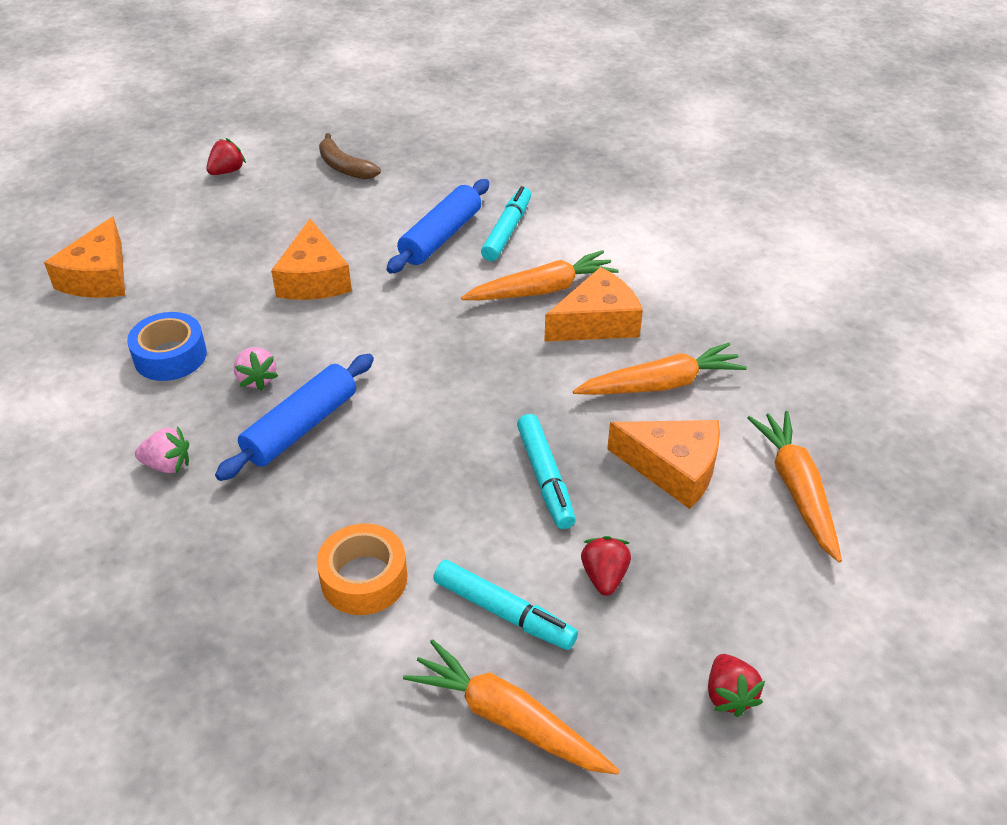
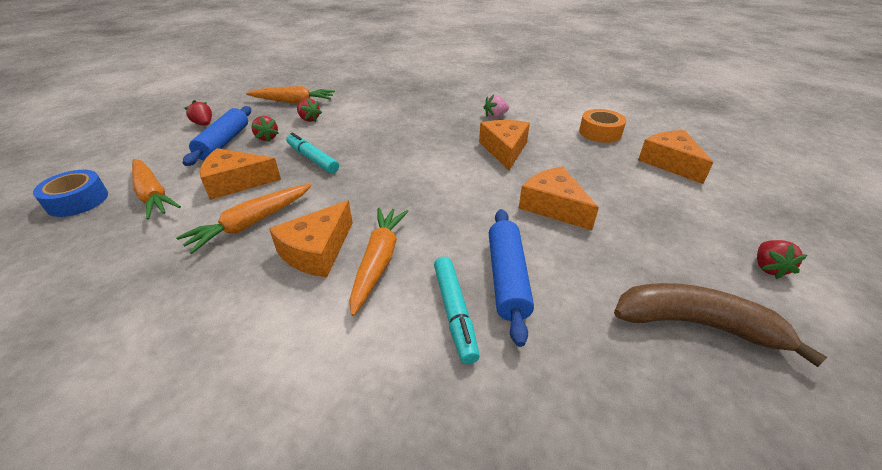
camera: 150 degrees right, 5 degrees down
blue tape [127,312,207,381] -> blue tape moved to [33,170,108,217]
blue rolling pin [215,354,374,481] -> blue rolling pin moved to [183,106,251,166]
pink strawberry [234,347,278,391] -> orange cheese [479,120,530,170]
orange tape [317,523,407,615] -> orange tape moved to [579,109,627,143]
brown banana [319,133,381,180] -> brown banana [614,283,827,367], size x1.56
turquoise marker [433,560,578,650] -> red strawberry [297,98,322,122]
orange carrot [461,250,619,300] -> orange carrot turned 150 degrees clockwise [349,208,409,316]

